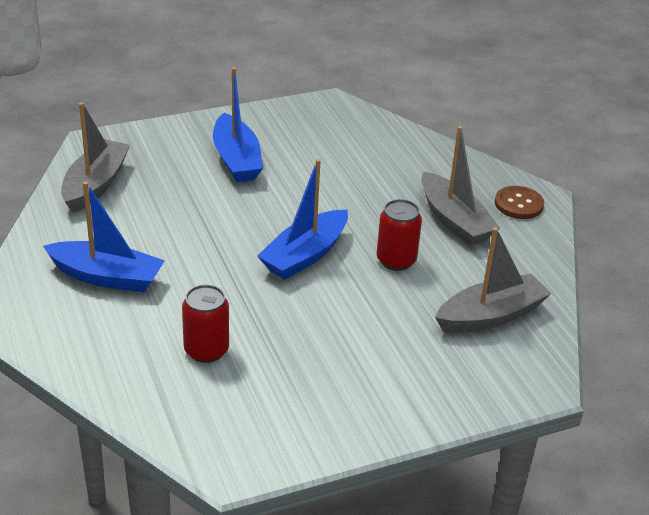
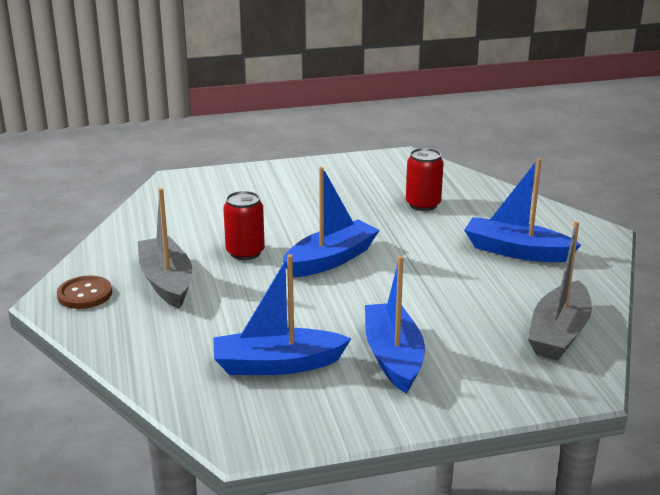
camera: 170 degrees left, 10 degrees down
grey boat [435,227,551,333] -> none
none -> blue boat [213,254,352,375]

